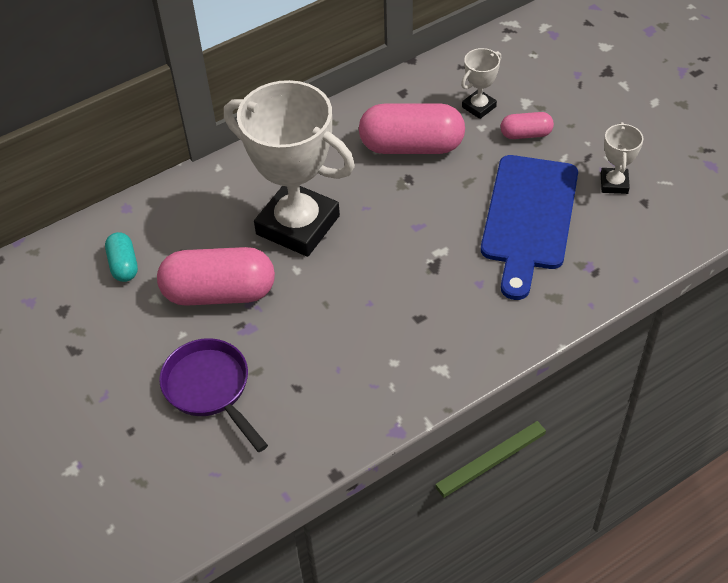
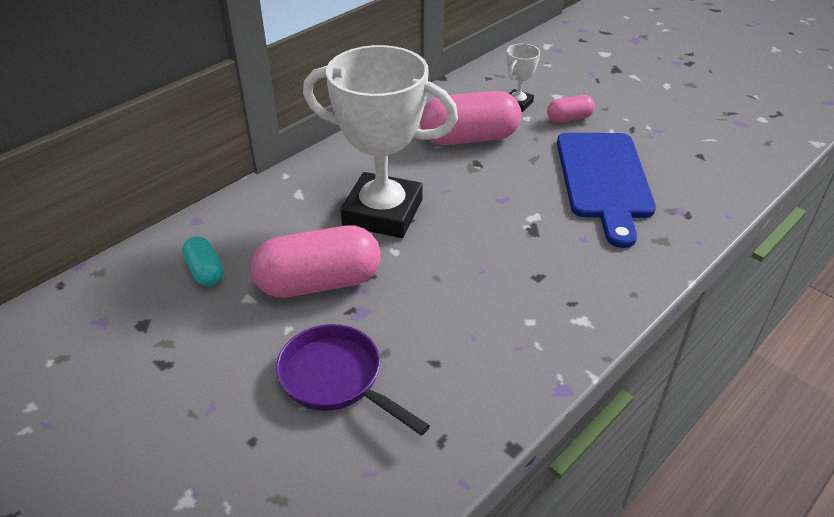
camera: 15 degrees left, 10 degrees down
white trophy [601,122,643,194] -> none

